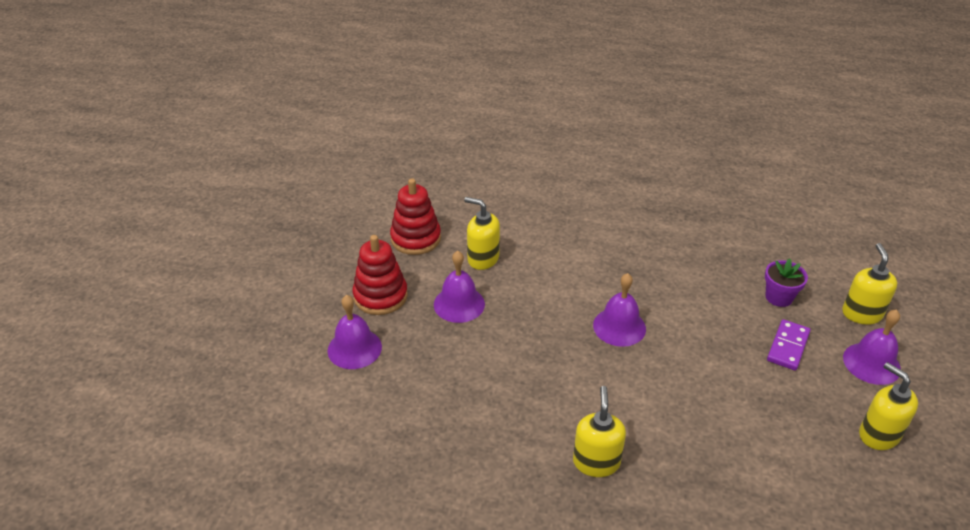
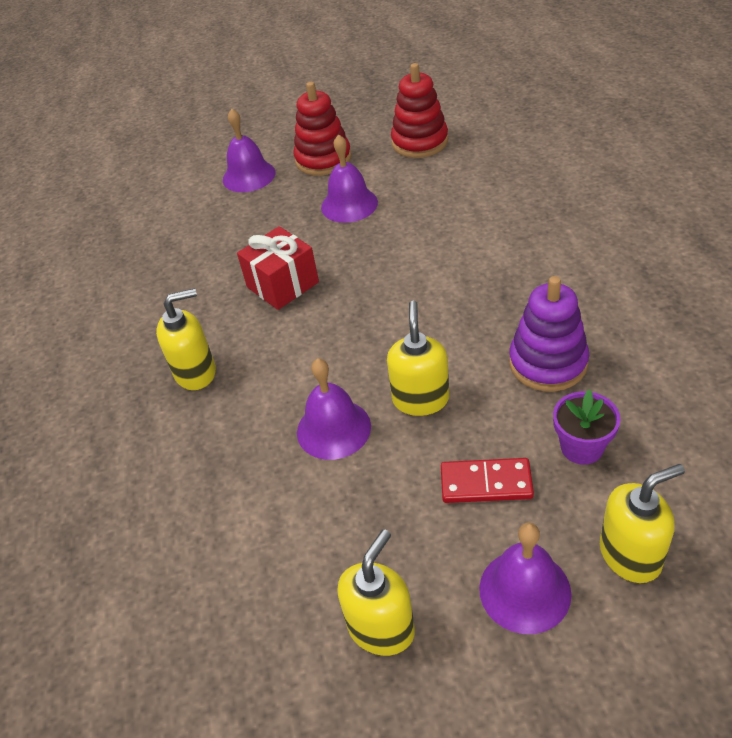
camera: 70 degrees right, 5 degrees up
yellow soap dispenser [464,197,500,270] -> yellow soap dispenser moved to [387,301,449,416]
purple bell [593,273,646,347] -> purple bell moved to [297,358,371,460]
purple domino [767,319,810,371] -> red domino [441,458,534,503]
none -> red gift [237,226,319,310]
none -> purple stacking toy [509,276,589,392]

